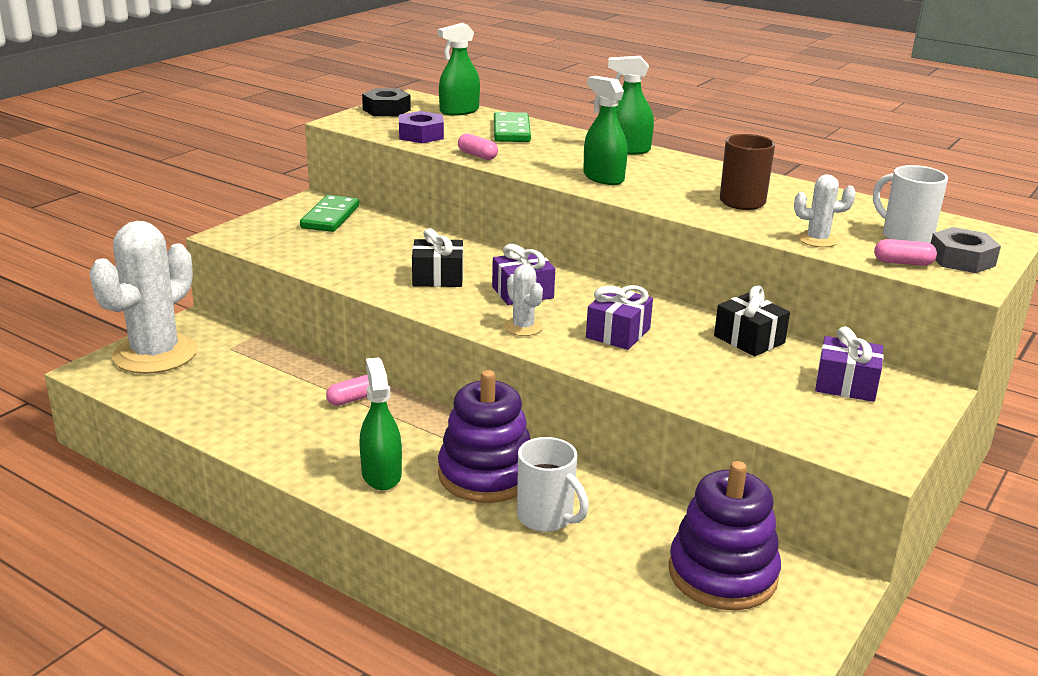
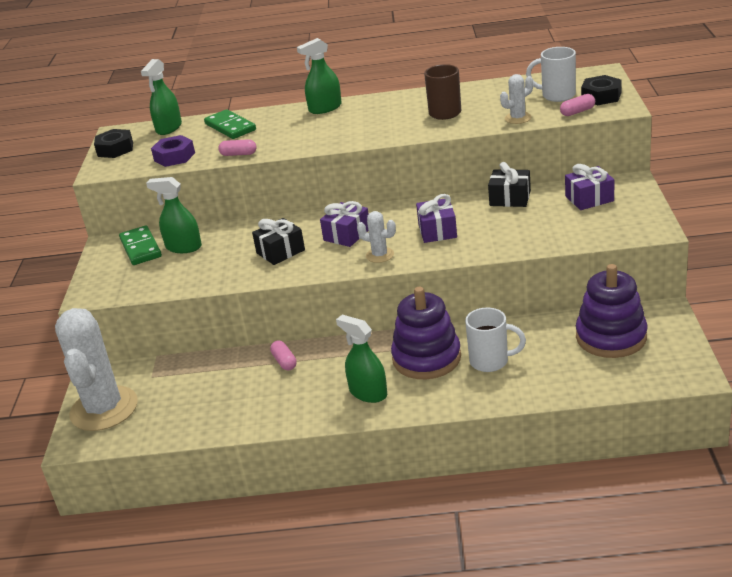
camera: 30 degrees left, 5 degrees up
pink capsule [326,375,369,406] -> pink capsule turned 45 degrees counterclockwise [270,340,297,370]
green spray bottle [583,76,628,185] -> green spray bottle moved to [146,177,202,253]
grey nut [931,227,1001,273] -> black nut [581,75,622,105]

